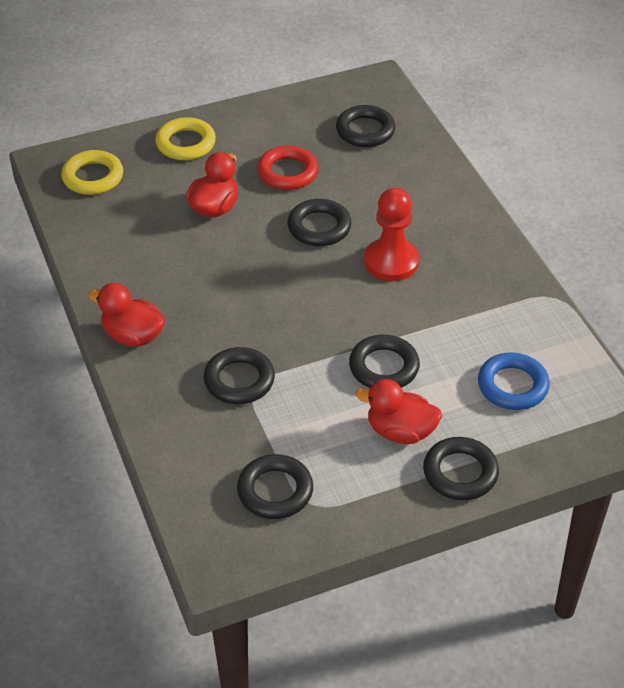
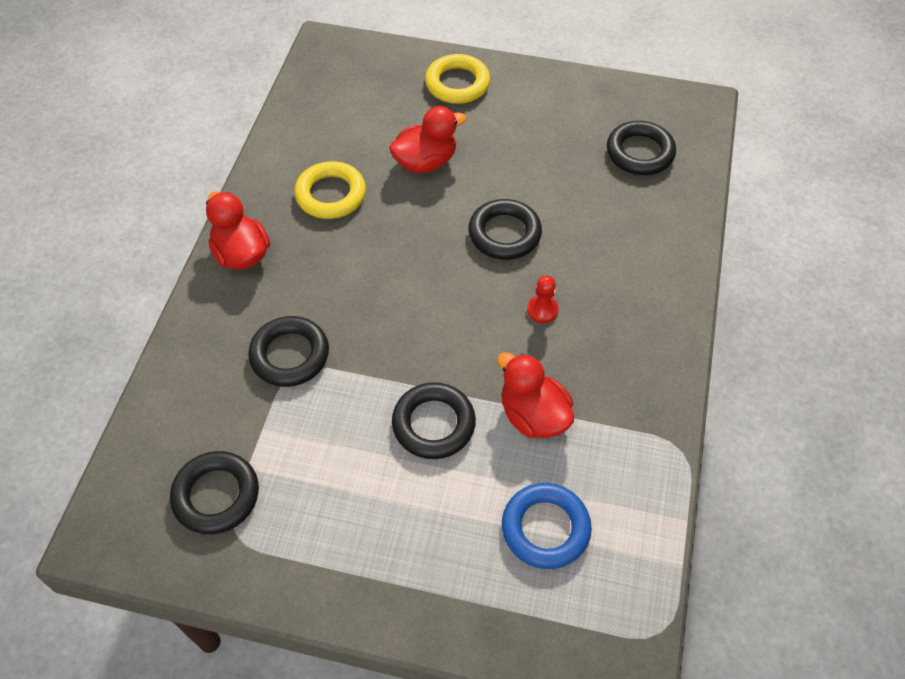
camera: 35 degrees right, 10 degrees up
yellow ring [61,150,123,195] -> yellow ring moved to [294,161,366,219]
red ring [257,145,318,190] -> none
red duck [356,379,442,444] -> red duck moved to [497,352,574,438]
red pawn [364,188,419,281] -> red pawn [527,276,559,323], size x0.48
black ring [423,437,499,500] -> none

